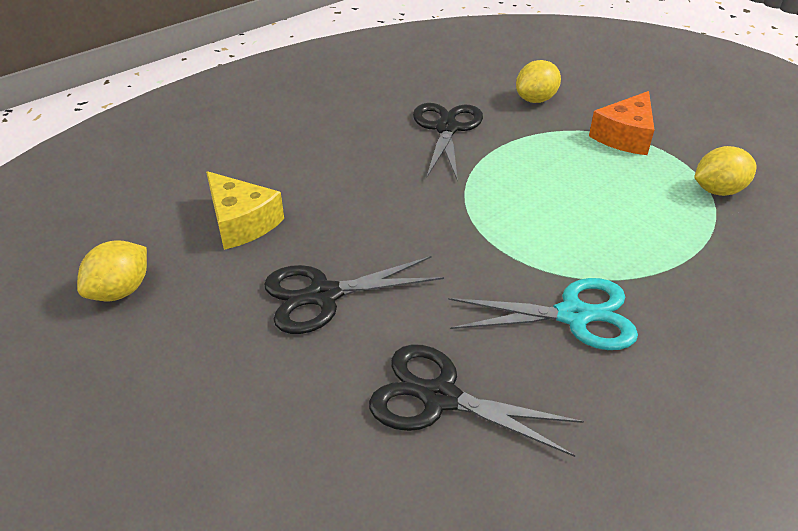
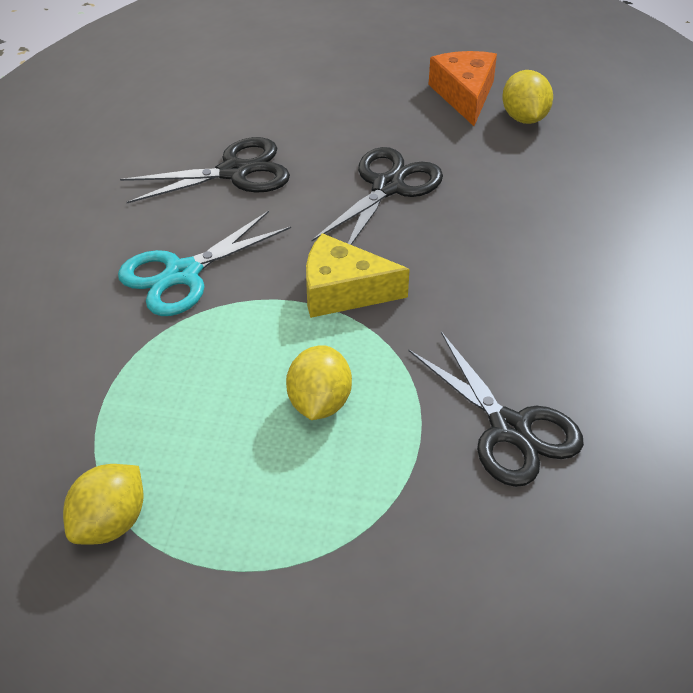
camera: 140 degrees right, 5 degrees up
yellow cheese [206,171,284,250] -> yellow cheese moved to [306,233,410,318]
yellow lemon [516,60,561,103] -> yellow lemon moved to [286,345,352,420]
orange cheese [589,91,654,155] -> orange cheese moved to [429,51,497,126]

